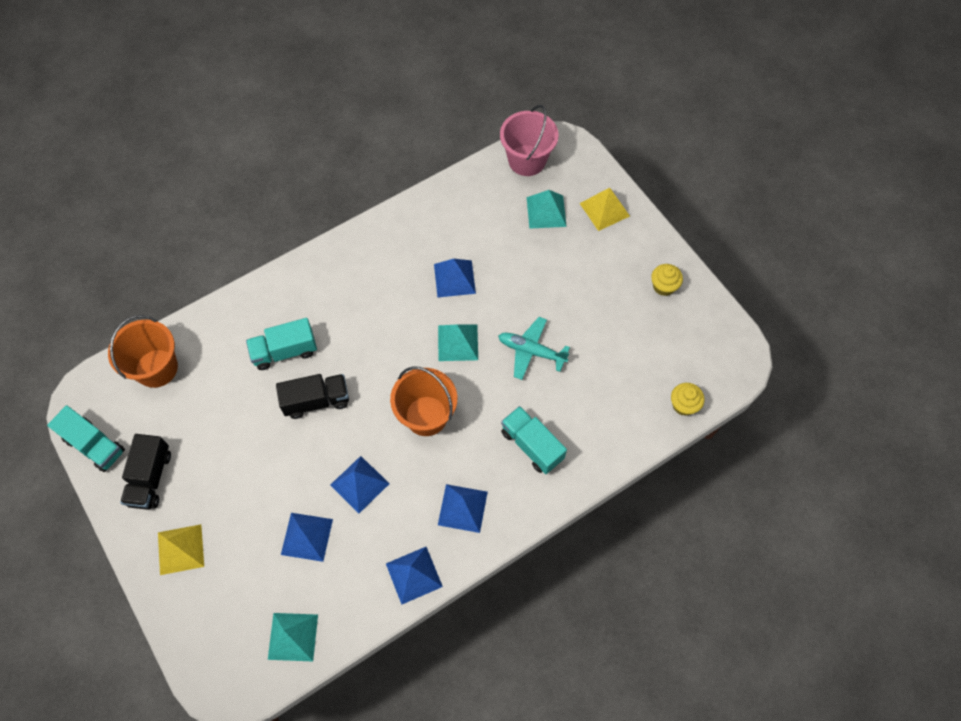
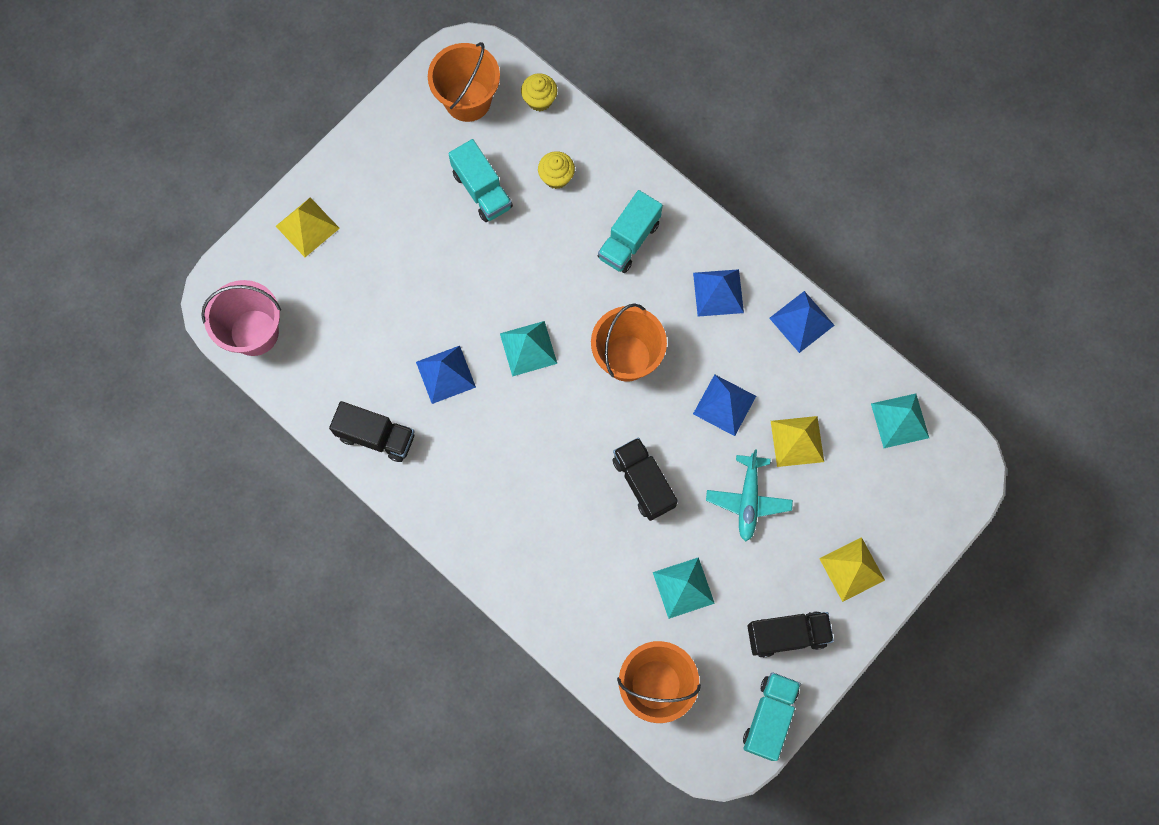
camera: 105 degrees left, 10 degrees up
turquoise truck [246,318,317,370] -> turquoise truck moved to [448,139,513,222]
blue pyramid [281,513,333,562] -> yellow pyramid [771,416,824,467]
turquoise plane [498,317,570,380] -> turquoise plane moved to [706,450,793,541]
turquoise pyramid [527,190,567,229] -> turquoise pyramid moved to [653,557,715,619]
yellow cupcake [651,264,683,296] -> yellow cupcake moved to [538,151,575,189]
none -> black truck [329,401,414,462]
none -> orange bucket [428,42,500,122]

